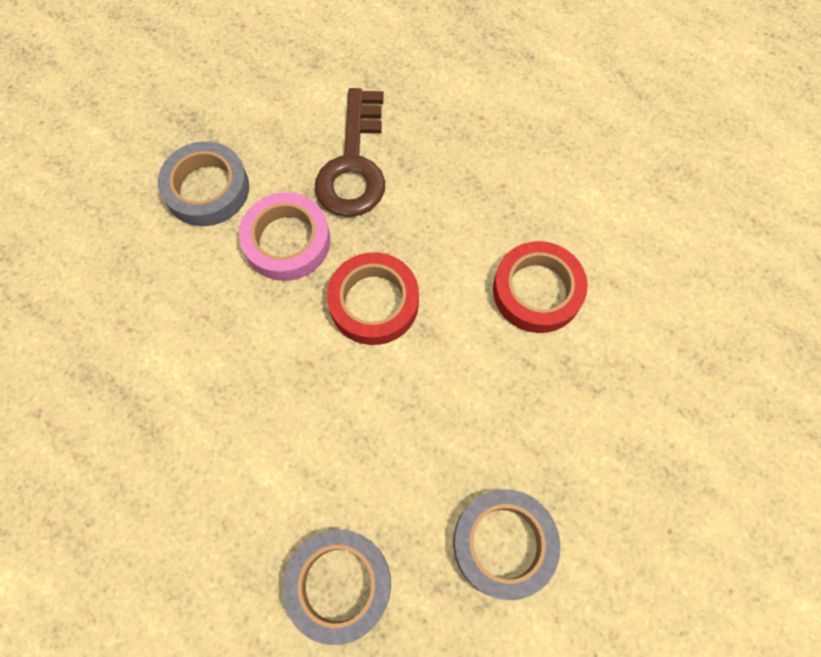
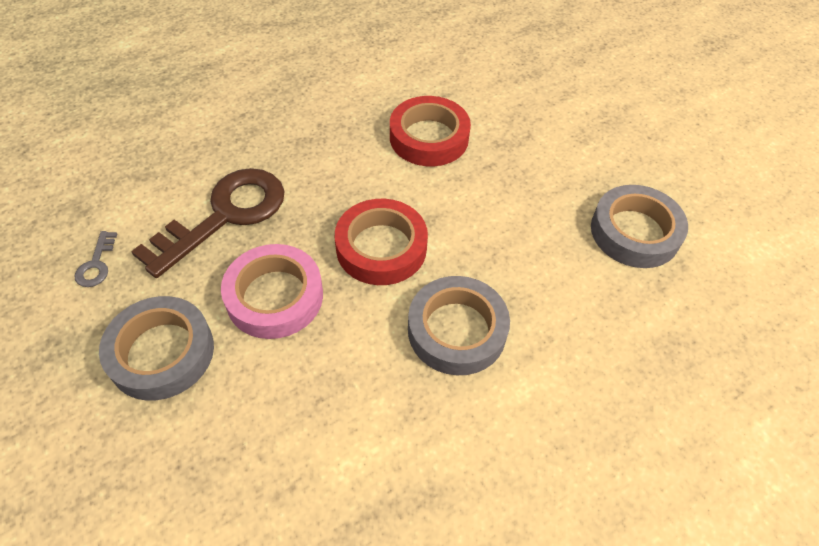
camera: 70 degrees left, 15 degrees down
grey tape [283,529,391,645] -> grey tape moved to [408,276,510,375]
brown key [315,88,385,217] -> brown key turned 75 degrees counterclockwise [131,168,284,278]
none -> grey key [75,231,117,287]

